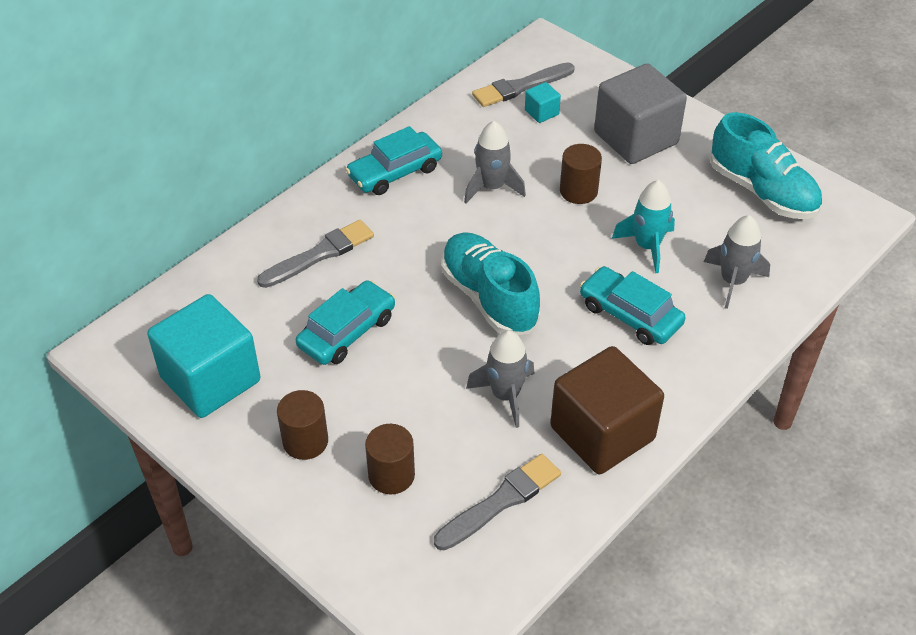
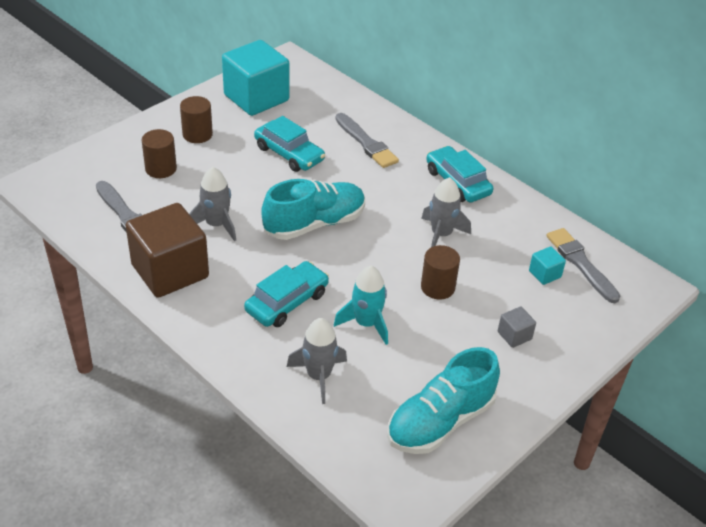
camera: 90 degrees right, 5 degrees down
grey cube [594,63,687,164] -> grey cube [498,307,536,348], size x0.42

